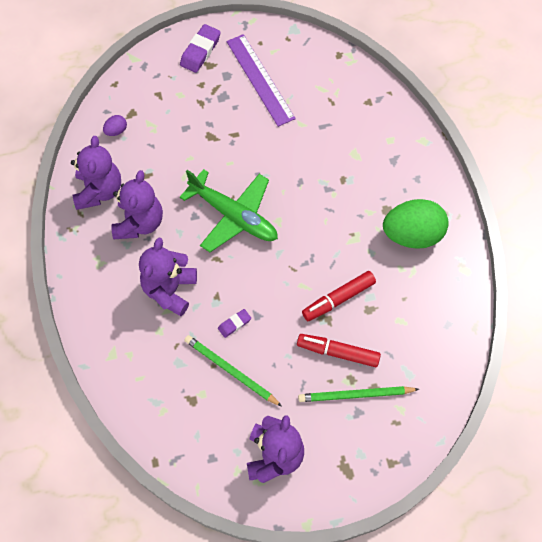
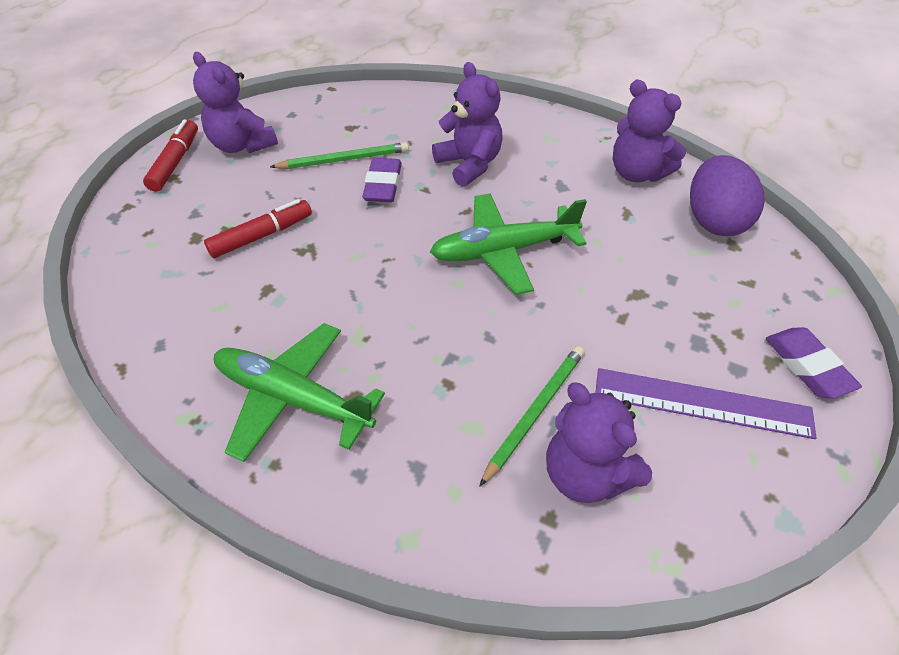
camera: 130 degrees right, 15 degrees down
purple egg [103,115,127,136] -> purple egg [690,155,765,236], size x2.39
purple teddy bear [112,170,163,239] -> purple teddy bear moved to [546,383,652,503]
purple eraser [218,309,251,338] -> purple eraser [362,158,402,202], size x1.77
green pencil [298,386,419,402] -> green pencil moved to [479,346,584,487]
red marker [302,271,376,321] -> red marker moved to [143,119,198,192]
green egg [383,199,449,249] -> green plane [214,323,385,462]

